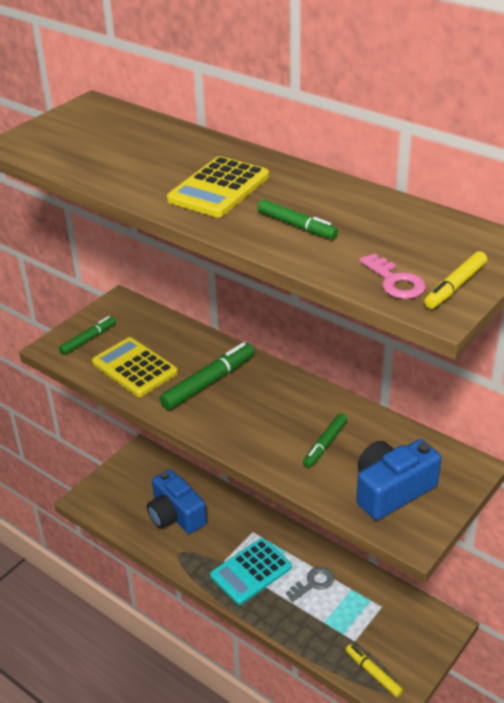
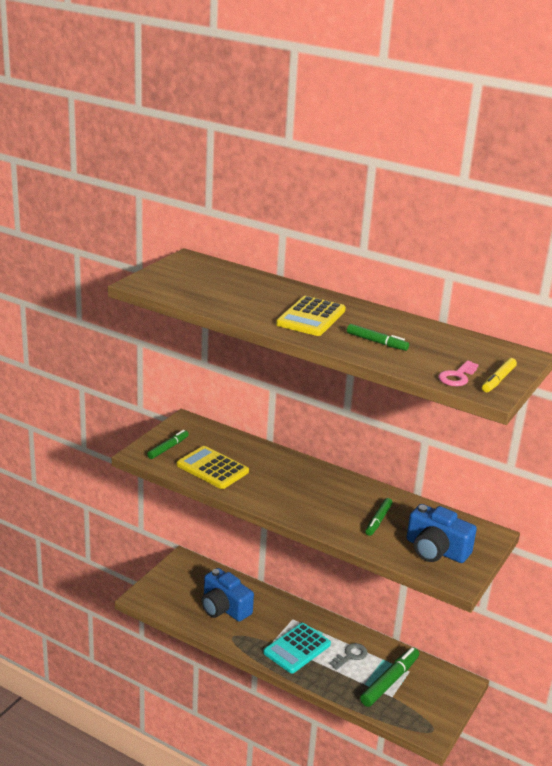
camera: 10 degrees left, 10 degrees down
green marker [160,342,255,410] -> green marker moved to [360,647,419,707]
yellow marker [346,644,403,697] -> none
blue camera [357,439,441,520] -> blue camera turned 105 degrees counterclockwise [407,504,477,563]
pink key [359,253,426,299] -> pink key turned 75 degrees clockwise [438,360,479,386]

